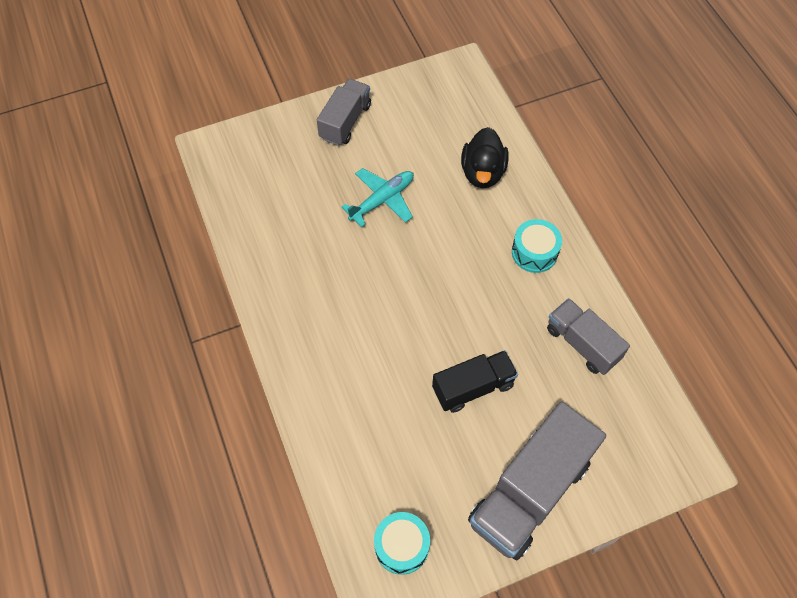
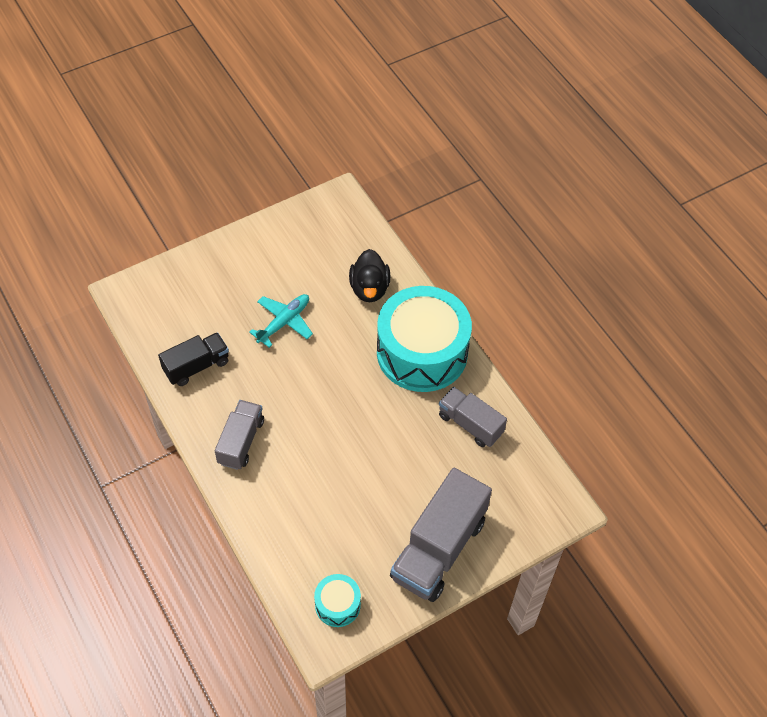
camera: 10 degrees left, 5 degrees down
grey truck [317,79,371,146] -> grey truck moved to [215,400,264,470]
black truck [432,350,518,413] -> black truck moved to [158,332,229,386]
turquoise drum [512,219,562,273] -> turquoise drum [377,286,472,392], size x2.27

